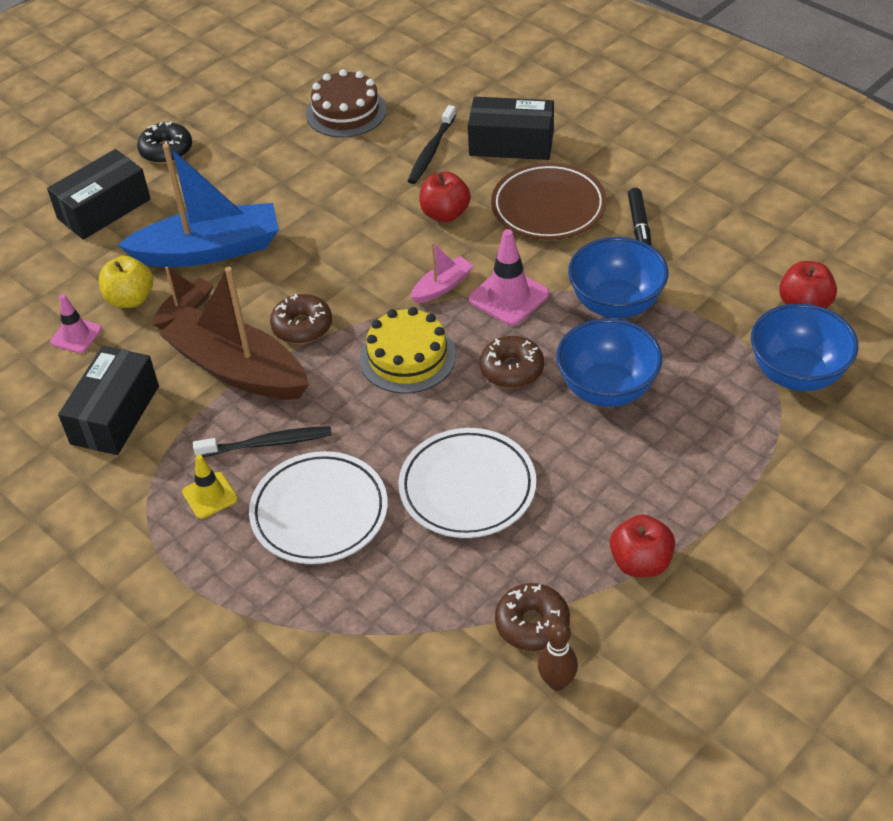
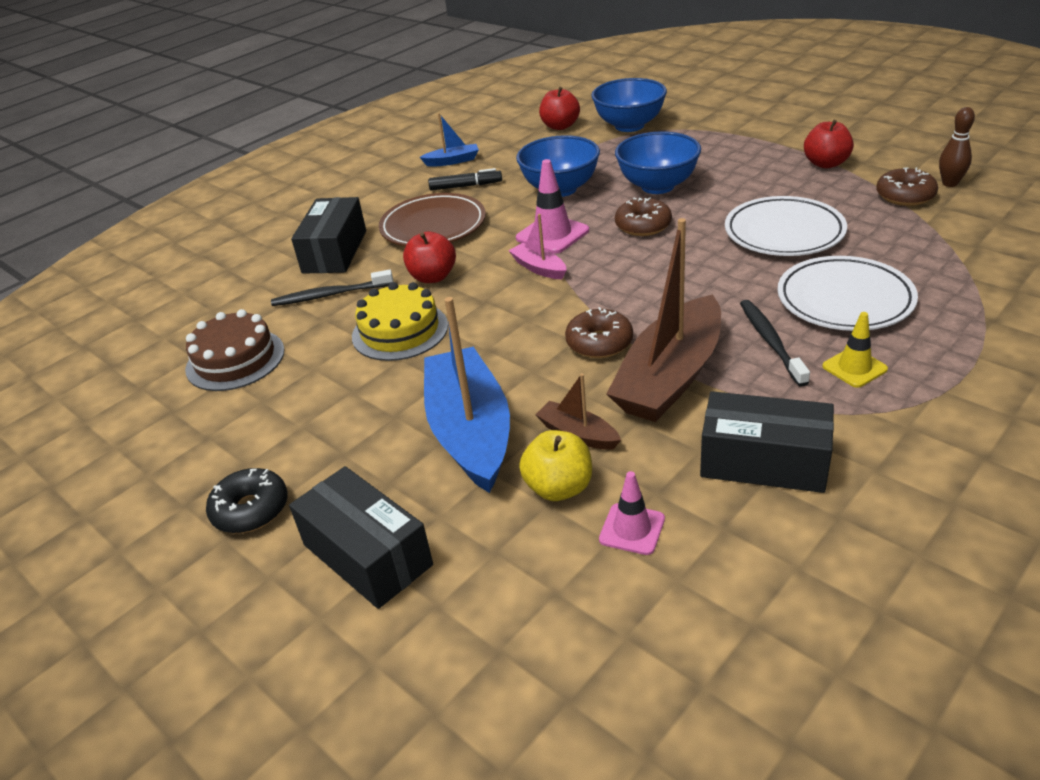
camera: 90 degrees left, 10 degrees down
yellow cake [360,307,456,394] -> yellow cake moved to [352,282,448,361]
black toothbrush [408,105,456,184] -> black toothbrush turned 150 degrees clockwise [271,270,393,306]
none -> blue boat [419,113,479,167]

